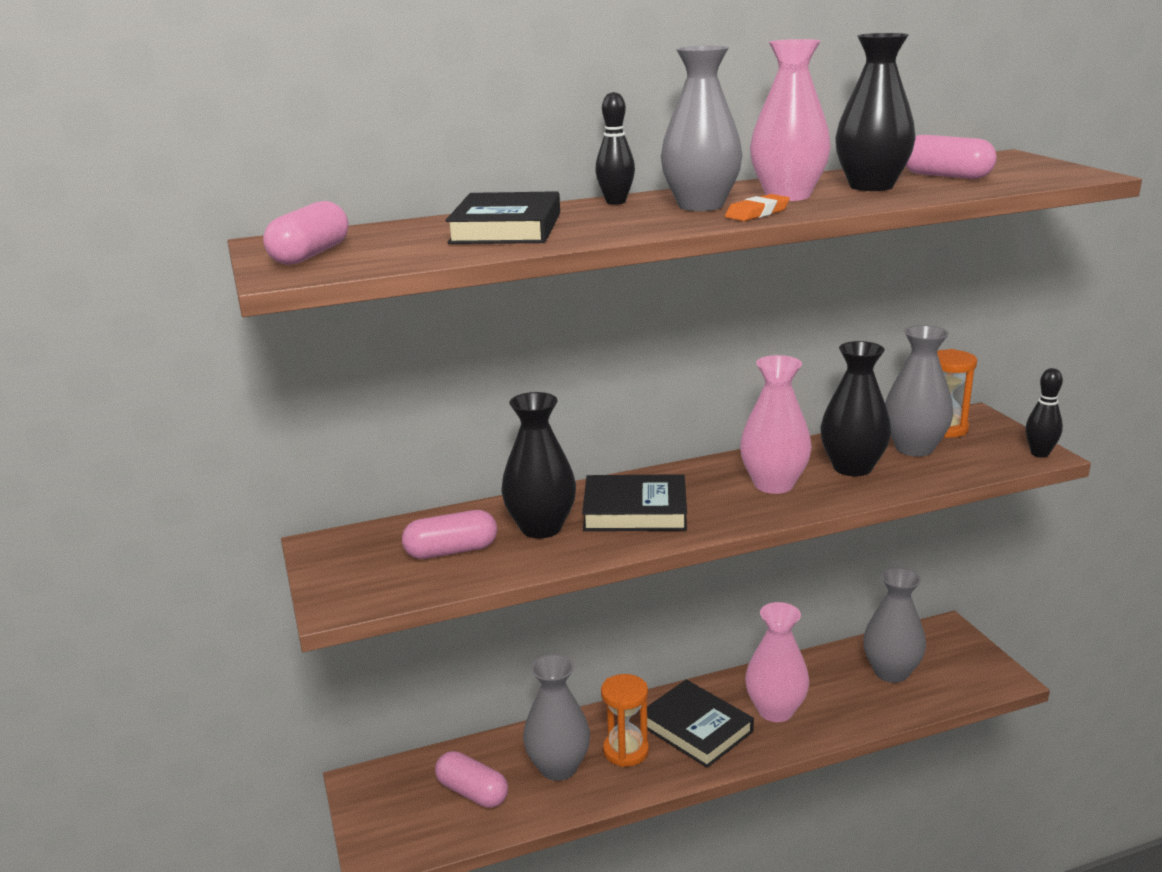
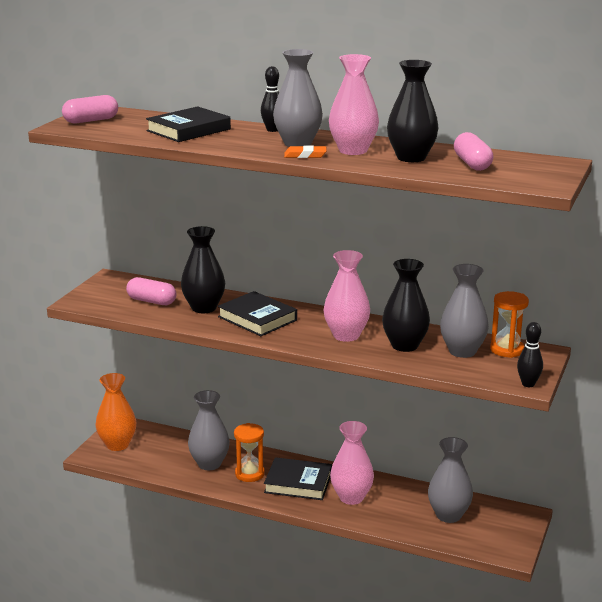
camera: 40 degrees right, 0 degrees up
pink capsule [435,751,508,808] -> none
black book [647,680,754,768] -> black book turned 75 degrees counterclockwise [264,457,332,500]
none -> orange vase [96,373,136,451]

